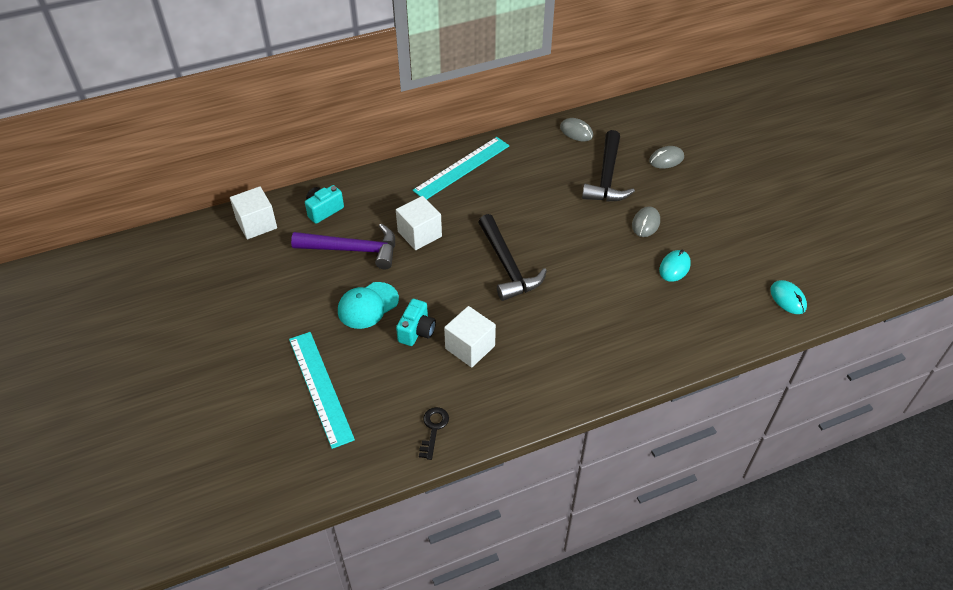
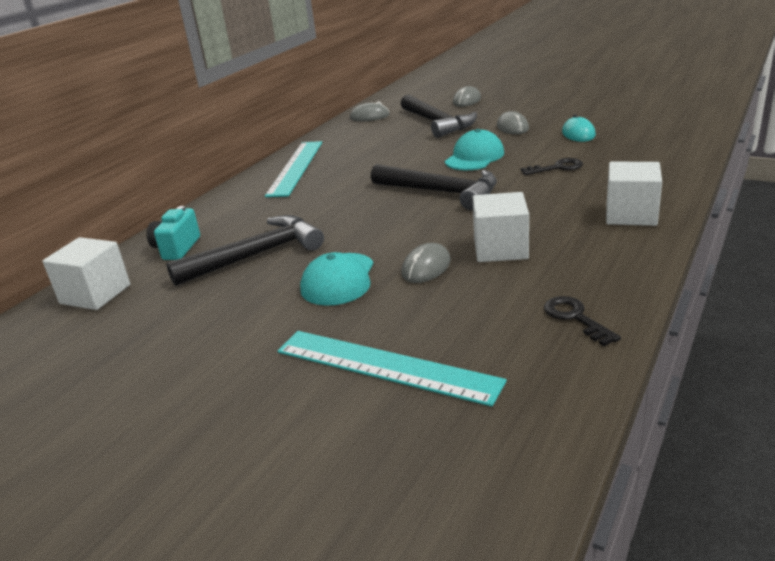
camera: 35 degrees left, 20 degrees down
purple hammer [291,223,395,270] -> black hammer [166,215,324,286]
white cube [396,196,442,250] -> white cube moved to [606,162,662,226]
turquoise camera [396,299,436,346] -> grey mouse [401,243,450,283]
turquoise mouse [770,280,807,314] -> none
none -> turquoise cap [445,129,504,170]
none -> black key [521,158,583,175]

